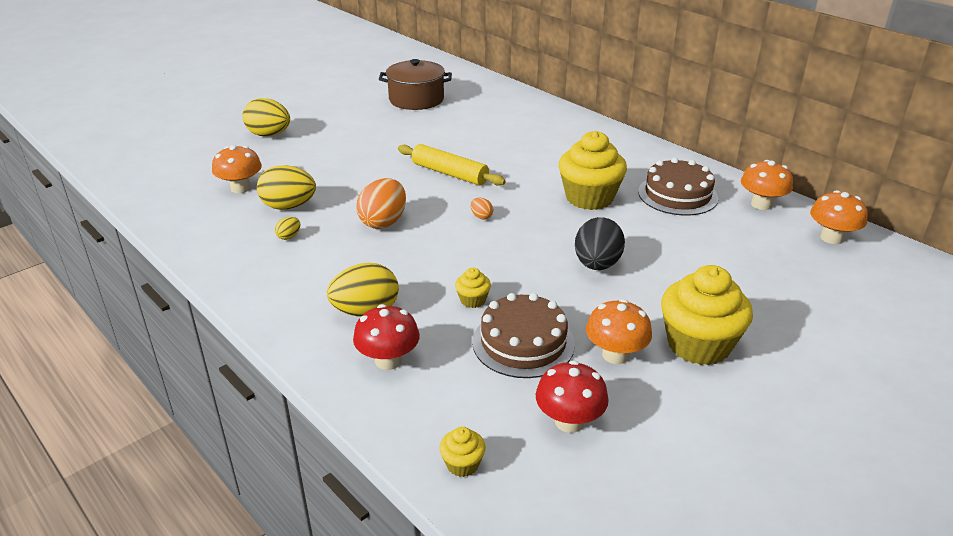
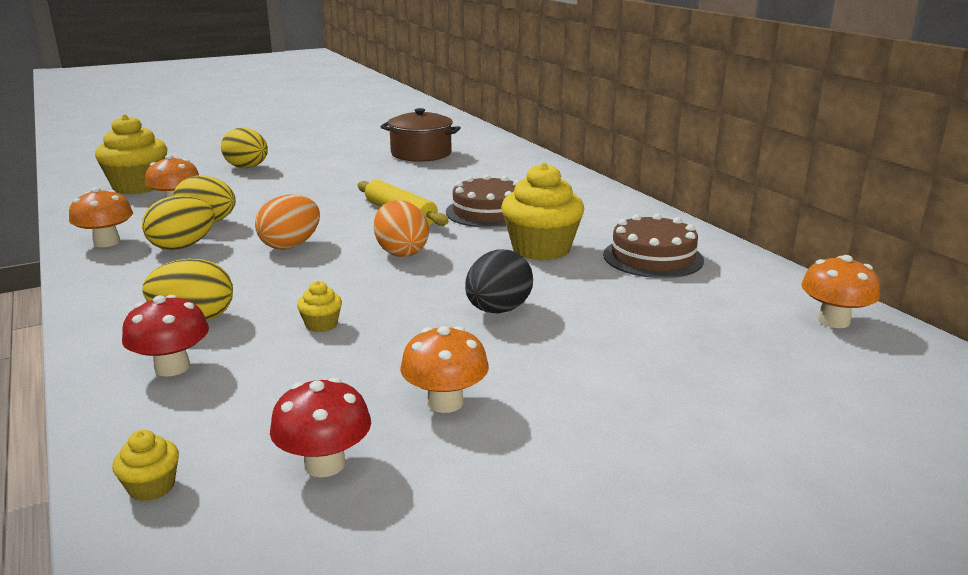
camera: 15 degrees right, 10 degrees down
yellow egg [275,217,300,240] -> yellow egg [142,196,215,250], size x2.22
orange egg [471,198,493,219] -> orange egg [374,200,429,257], size x2.22
brown cake [472,293,575,378] -> brown cake moved to [446,174,520,228]
yellow cupcake [661,265,753,365] -> yellow cupcake moved to [95,114,167,194]
orange mushroom [741,160,793,210] -> orange mushroom moved to [69,187,133,247]

